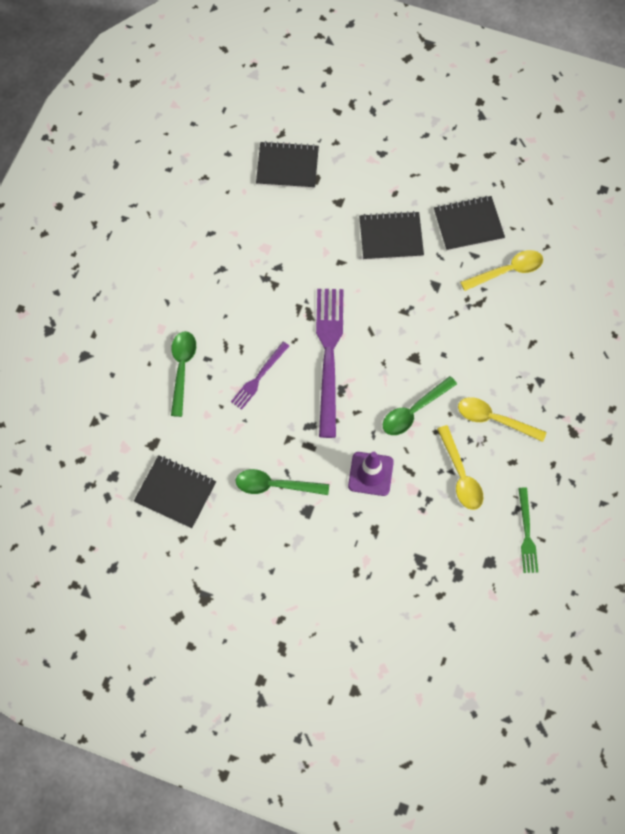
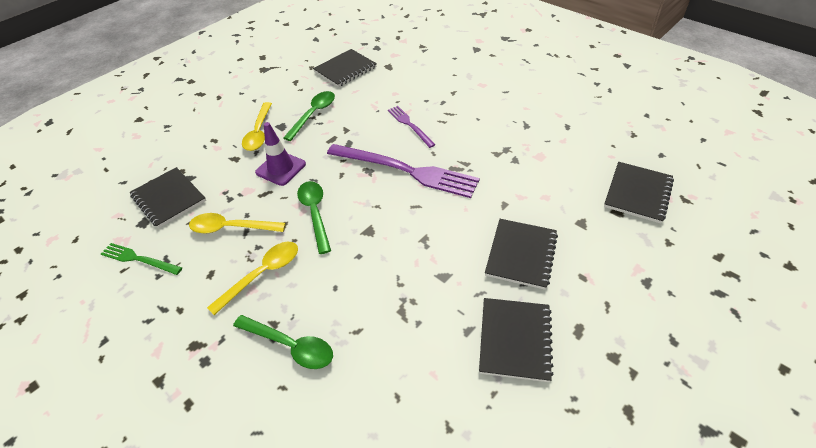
camera: 115 degrees right, 20 degrees down
green spoon [171,331,196,417] -> green spoon moved to [233,315,333,369]
yellow spoon [460,250,543,291] -> yellow spoon moved to [242,102,272,151]
none -> black notebook [130,167,206,228]

